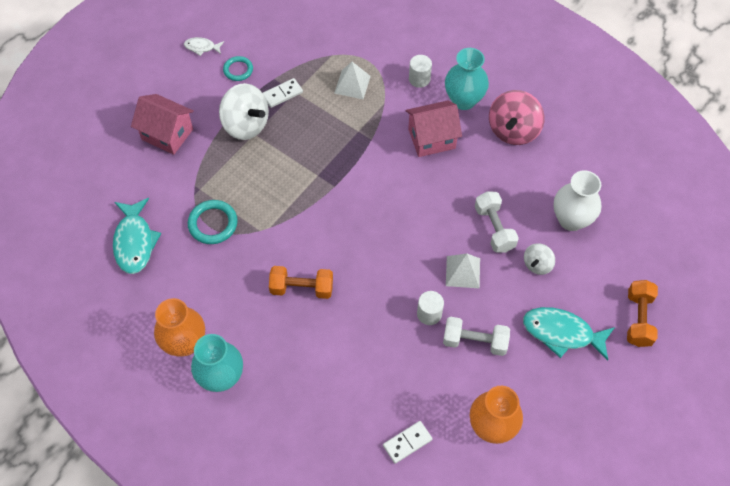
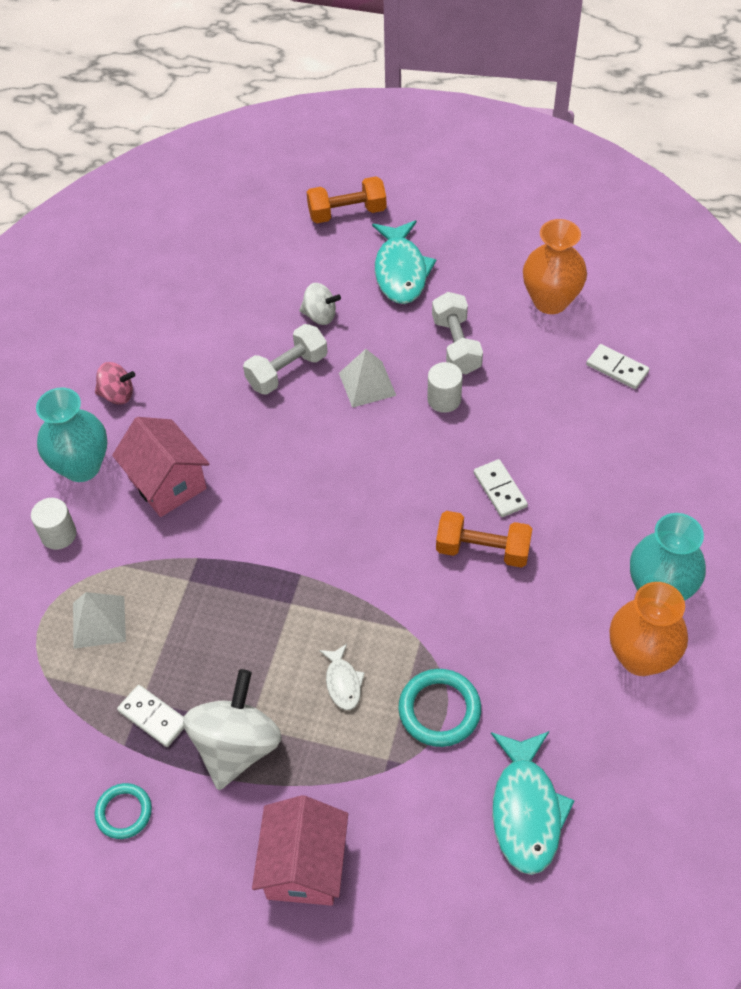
camera: 110 degrees left, 5 degrees down
turquoise fish [113,198,161,274] -> turquoise fish turned 120 degrees clockwise [491,731,575,875]
white fish [184,37,224,56] -> white fish moved to [319,644,365,710]
orange dumbbell [269,266,333,299] -> orange dumbbell turned 60 degrees counterclockwise [436,511,533,568]
pink spinning top [489,90,545,145] -> pink spinning top [95,362,135,404], size x0.54
white vase [553,170,601,231] -> none
none -> white domino [474,459,528,517]

